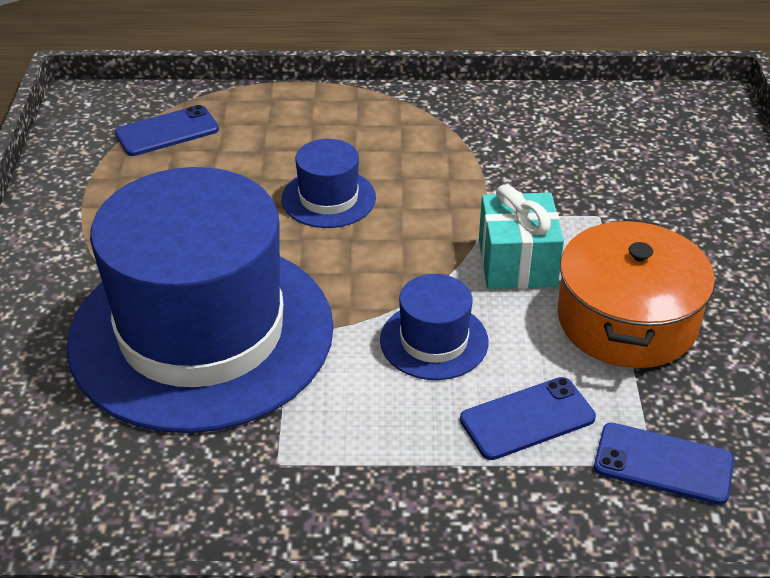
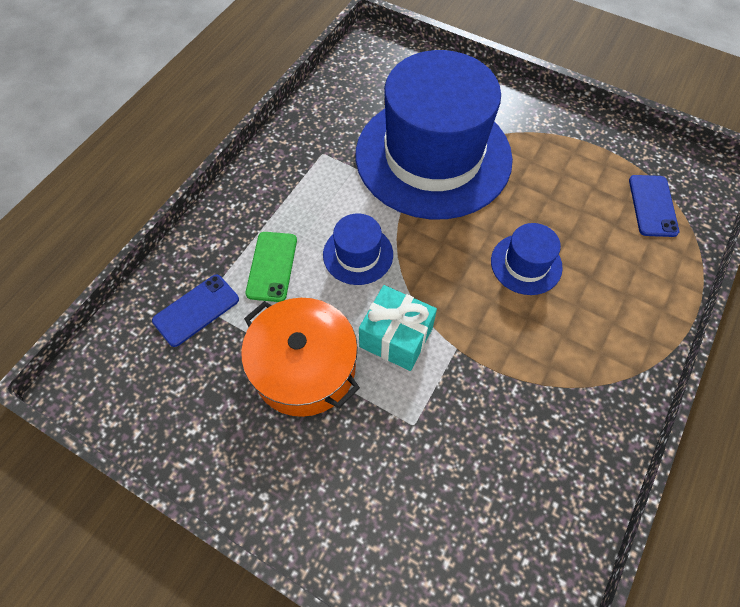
camera: 120 degrees right, 20 degrees up
blue phone [460,377,596,460] -> green phone [245,232,297,302]

